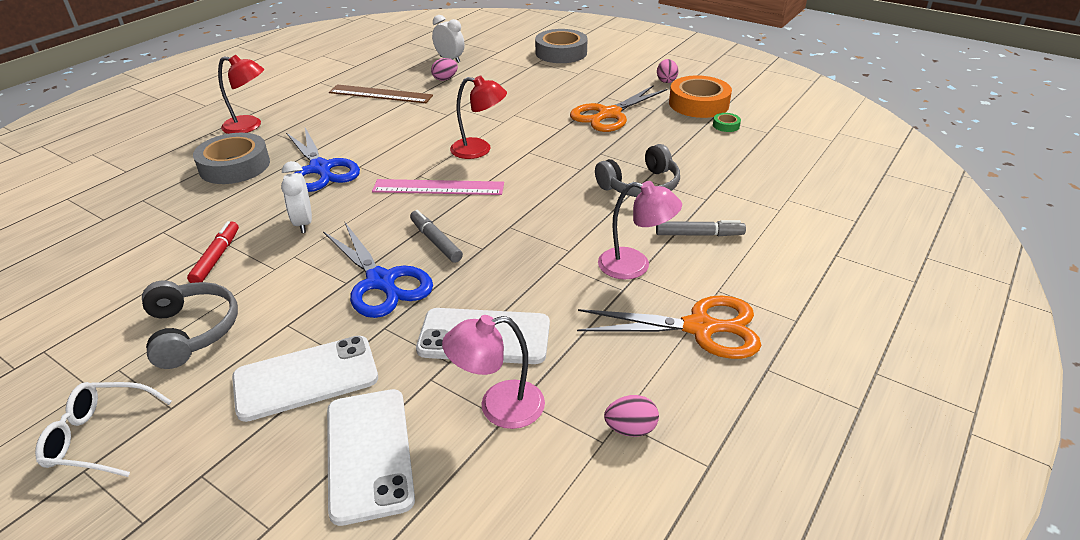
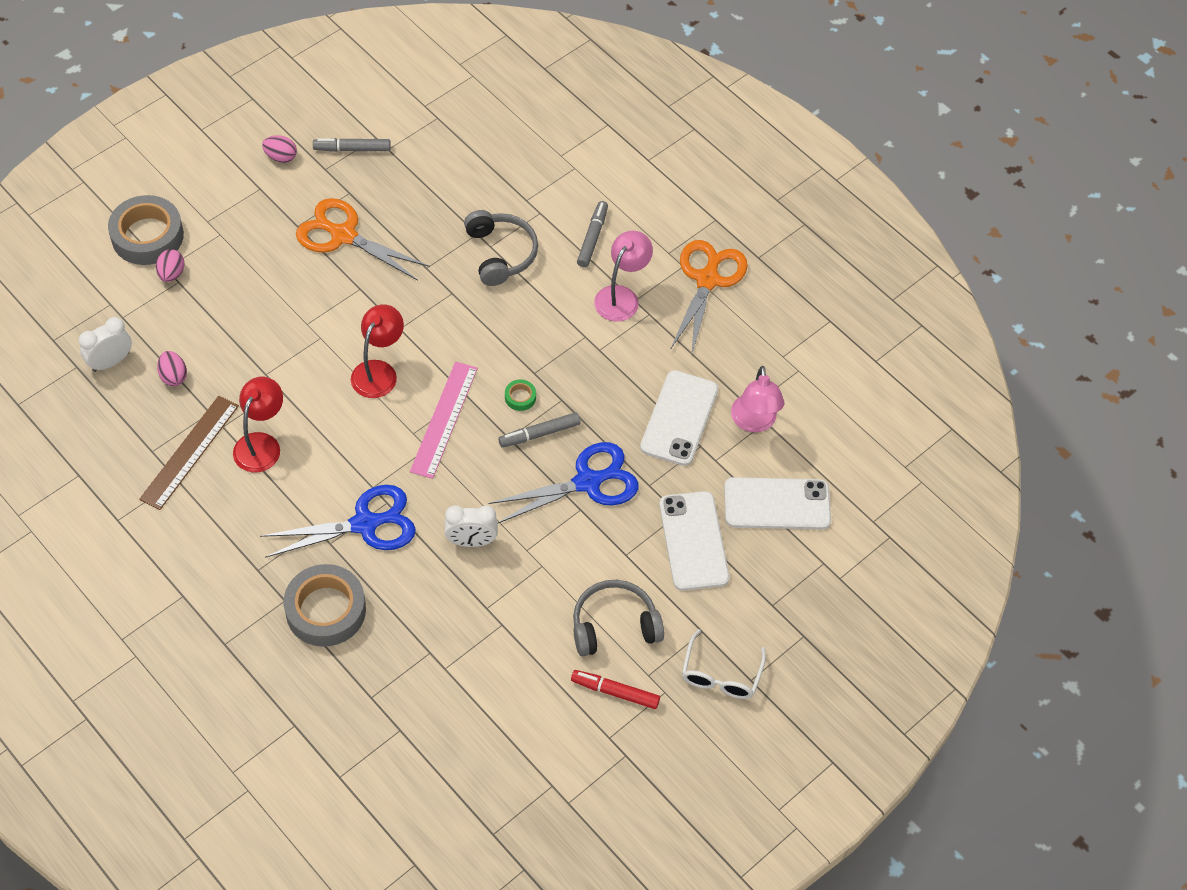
camera: 80 degrees left, 20 degrees up
red marker [187,221,239,283] -> red marker moved to [571,670,660,709]
red lamp [218,55,264,134] -> red lamp moved to [233,377,283,472]
orange scissors [570,85,668,132] -> orange scissors turned 150 degrees clockwise [296,198,430,281]
pink egg [604,395,659,437] -> pink egg moved to [156,249,184,282]
orange tape [669,75,732,118] -> grey marker [313,138,391,152]
green tape [713,113,741,132] -> green tape moved to [505,379,536,411]

